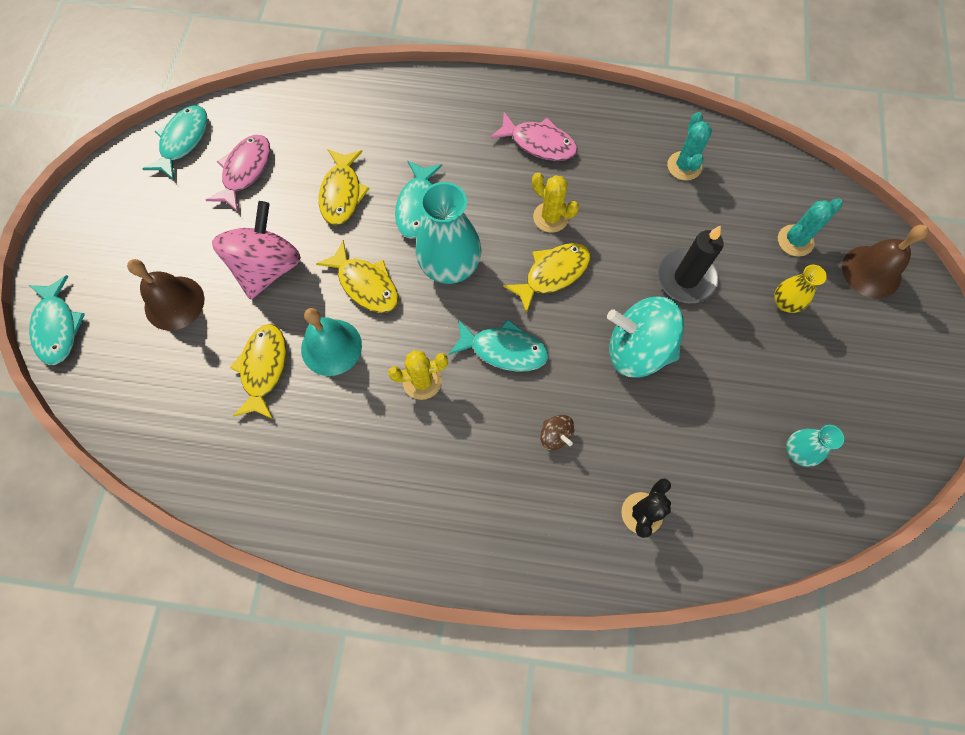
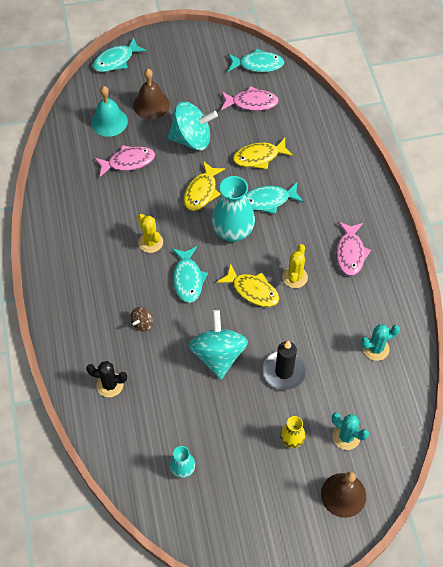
camera: 70 degrees right, 10 degrees down
pink spinning top [212,201,301,300] -> turquoise spinning top [167,102,218,150]
yellow fish [230,324,286,419] -> pink fish [94,145,155,177]
turquoise bell [301,308,362,376] -> turquoise bell moved to [91,86,128,137]

